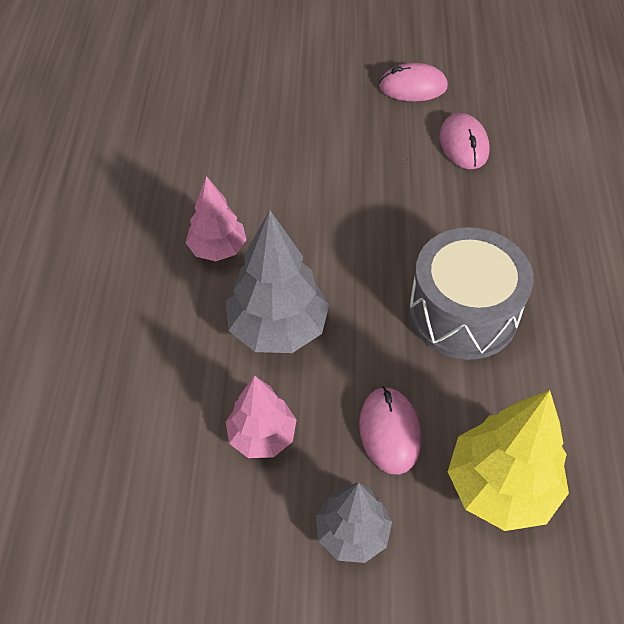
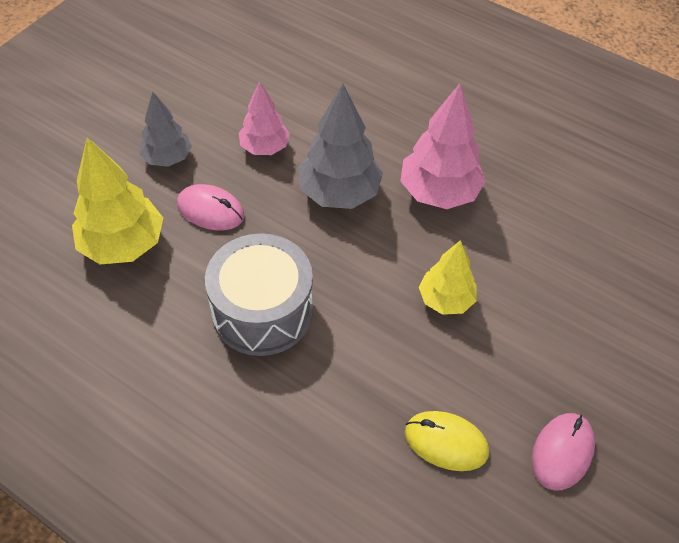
camera: 120 degrees right, 0 degrees up
pink tree [186,176,247,261] -> pink tree [400,83,486,209], size x1.59
pink mouse [440,113,490,169] -> yellow mouse [405,411,489,471]
none -> yellow tree [419,240,476,315]

